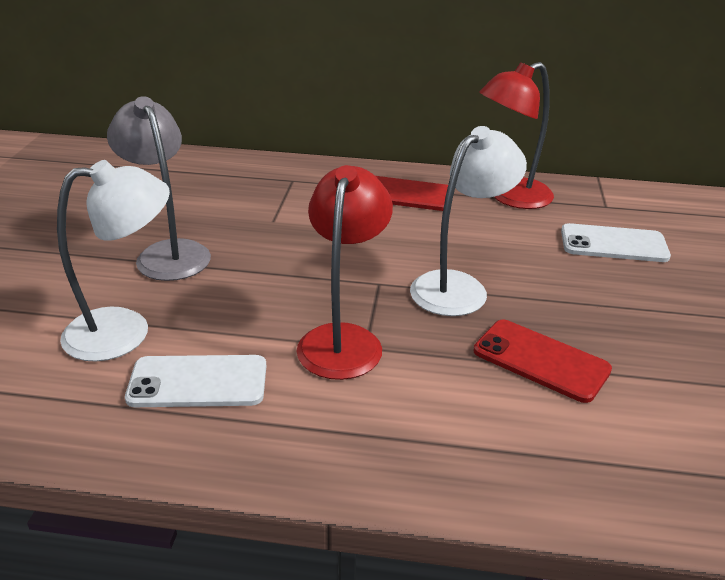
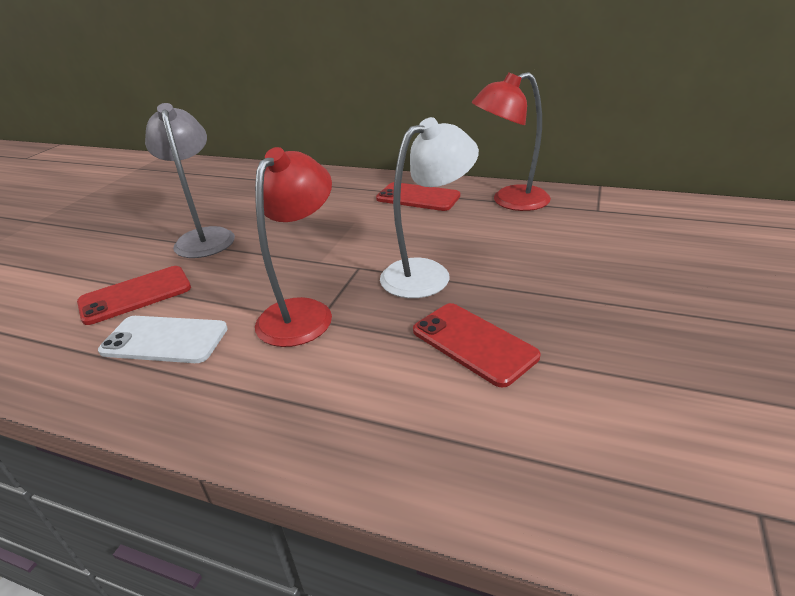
camera: 15 degrees right, 0 degrees up
white lamp [57,160,170,362] -> red phone [77,266,191,325]
white phone [561,223,671,262] -> none

